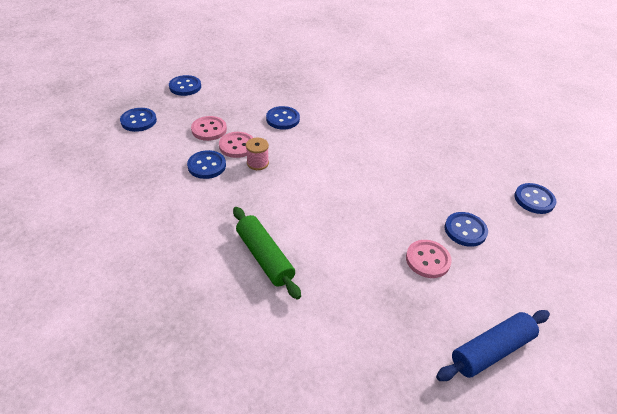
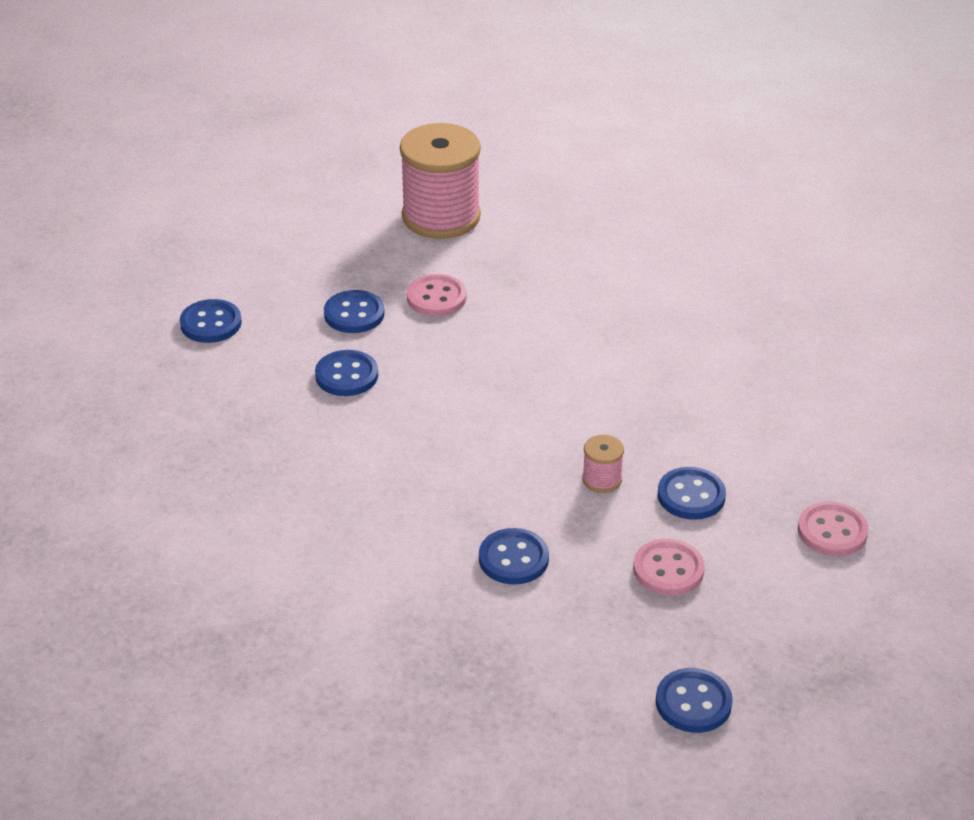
camera: 155 degrees left, 5 degrees down
blue button [120,108,157,132] -> blue button moved to [315,350,378,396]
pink button [219,132,253,158] -> pink button moved to [798,502,868,556]
green rolling pin [233,207,301,299] -> none
blue rolling pin [436,310,550,381] -> pink spool [400,123,481,239]

